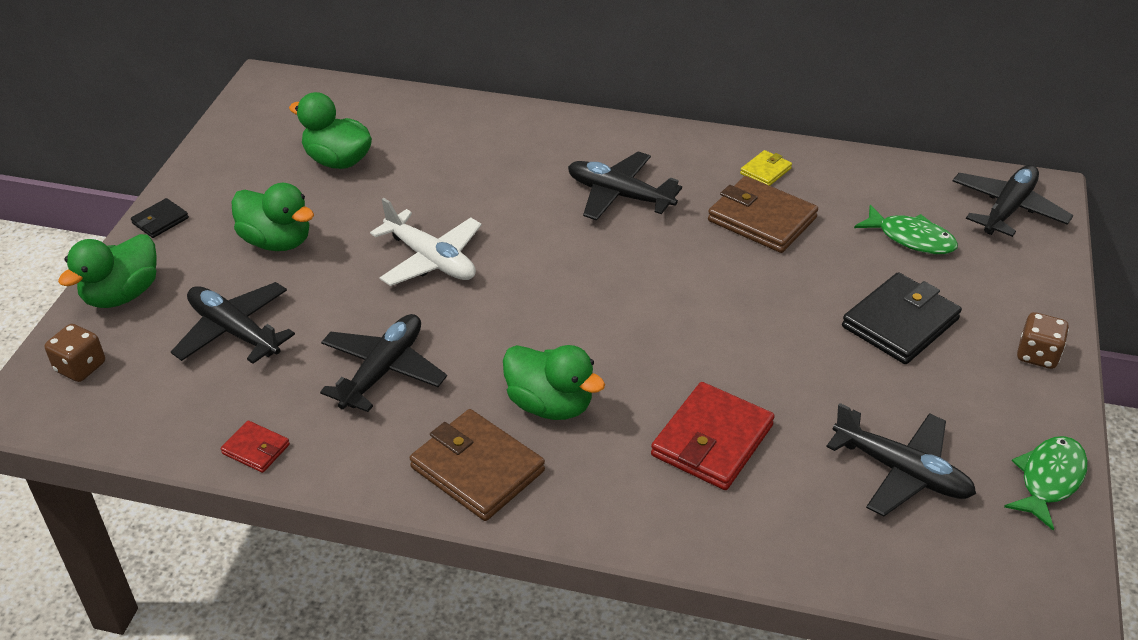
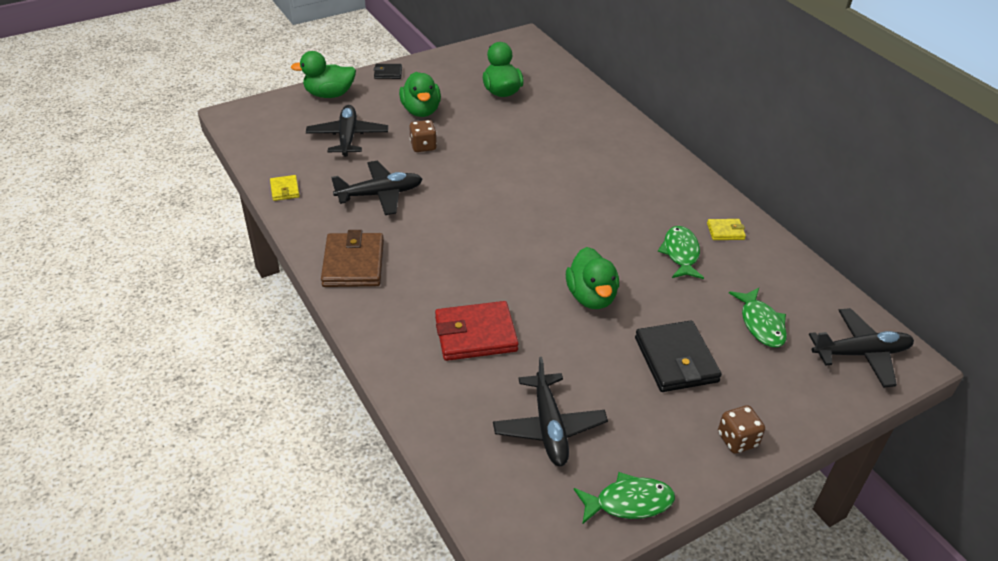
camera: 45 degrees right, 0 degrees up
brown dice [45,324,105,382] -> brown dice moved to [409,120,437,152]
red wallet [221,421,290,473] -> yellow wallet [270,175,300,201]
white plane [370,198,482,286] -> none
green duck [503,345,605,420] -> green duck moved to [566,247,619,309]
black plane [568,152,682,221] -> none
brown wallet [708,176,818,253] -> green fish [658,226,704,279]
black wallet [842,272,962,364] -> black wallet turned 75 degrees clockwise [635,320,722,392]

